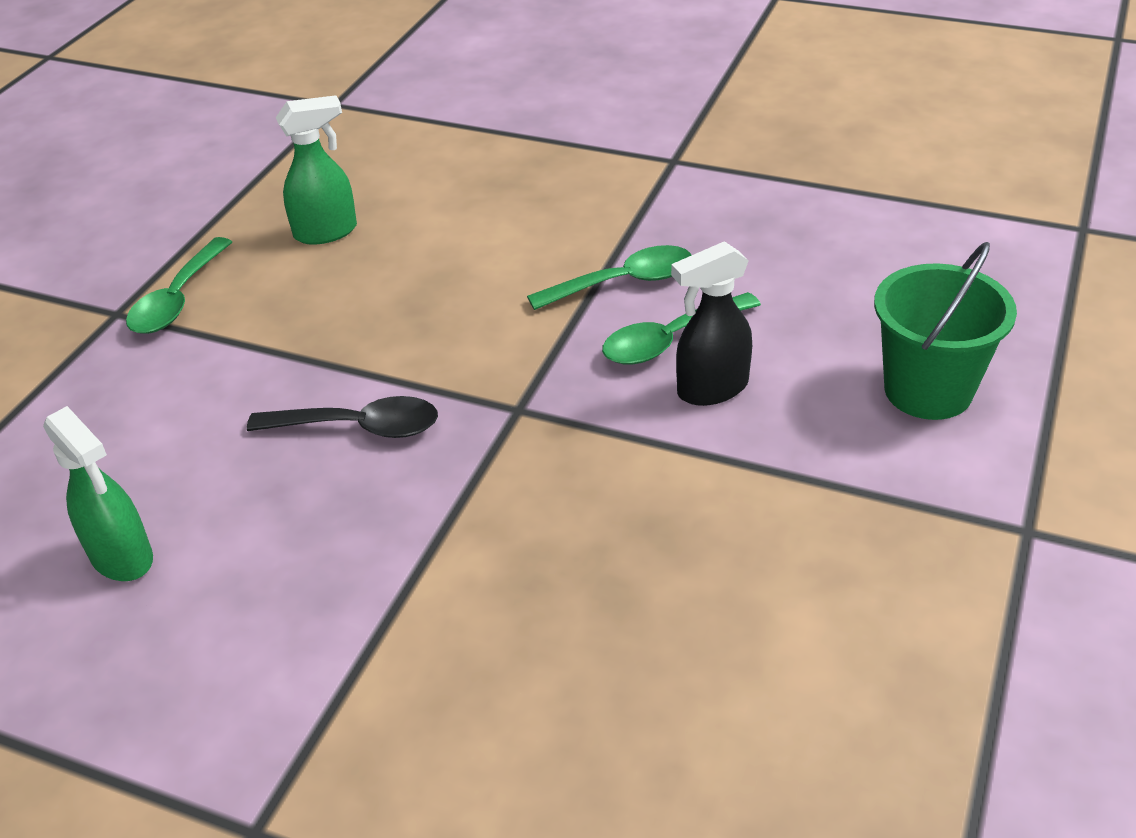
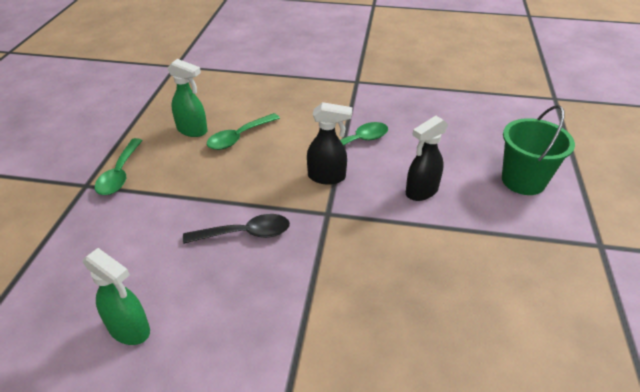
camera: 15 degrees left, 0 degrees up
green spray bottle [276,95,357,245] -> green spray bottle turned 60 degrees clockwise [167,59,208,137]
green spoon [602,292,761,365] -> green spoon moved to [207,113,280,150]
none -> black spray bottle [307,102,352,185]

